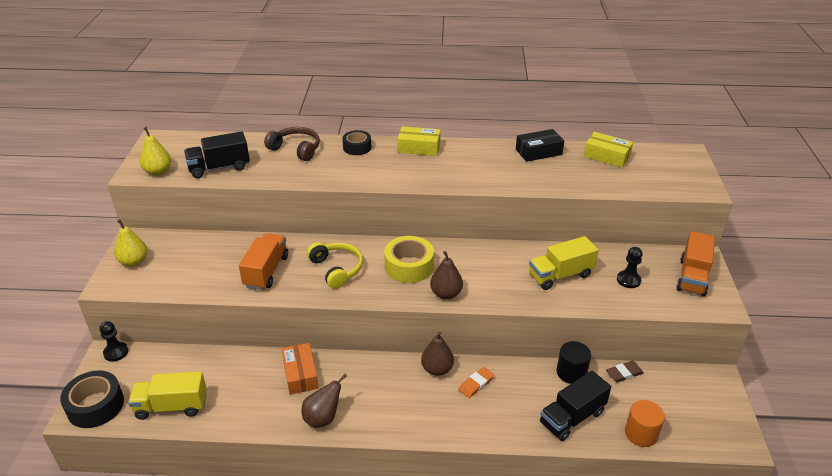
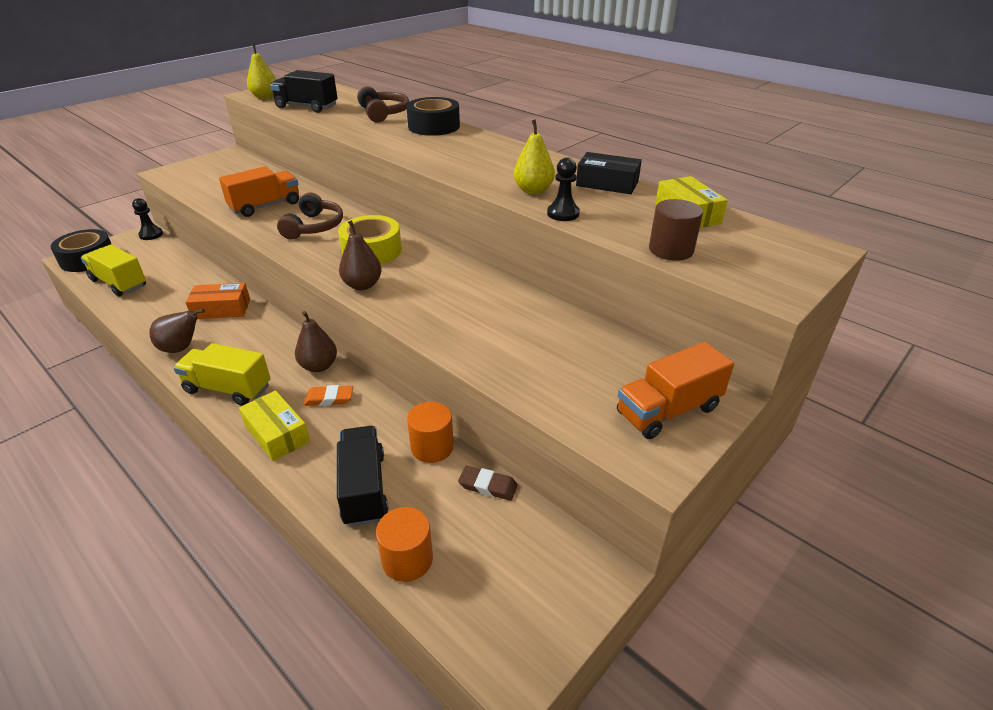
camera: 40 degrees right, 0 degrees up
yellow pear [114,219,148,267] -> yellow pear moved to [514,119,555,194]
orange box [282,343,318,395] -> orange box turned 60 degrees clockwise [186,283,250,319]
yellow headphones [307,242,363,289] -> brown headphones [277,193,343,240]
black tape [342,130,371,155] -> black tape [406,97,460,136], size x1.57
yellow box [397,126,441,156] -> yellow box moved to [239,390,310,461]
yellow truck [529,236,598,290] -> yellow truck moved to [173,343,271,406]
black truck [540,371,611,441] -> black truck turned 75 degrees clockwise [337,426,388,527]
black cylinder [557,341,591,384] -> orange cylinder [407,402,454,463]
black pawn [617,247,643,288] -> black pawn moved to [547,157,580,221]
none -> brown cylinder [649,199,703,261]

